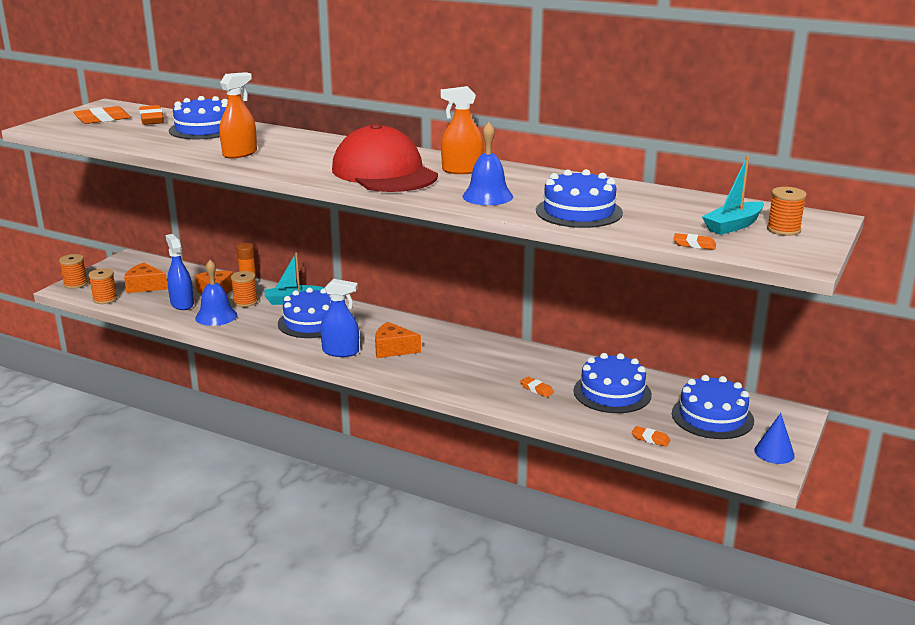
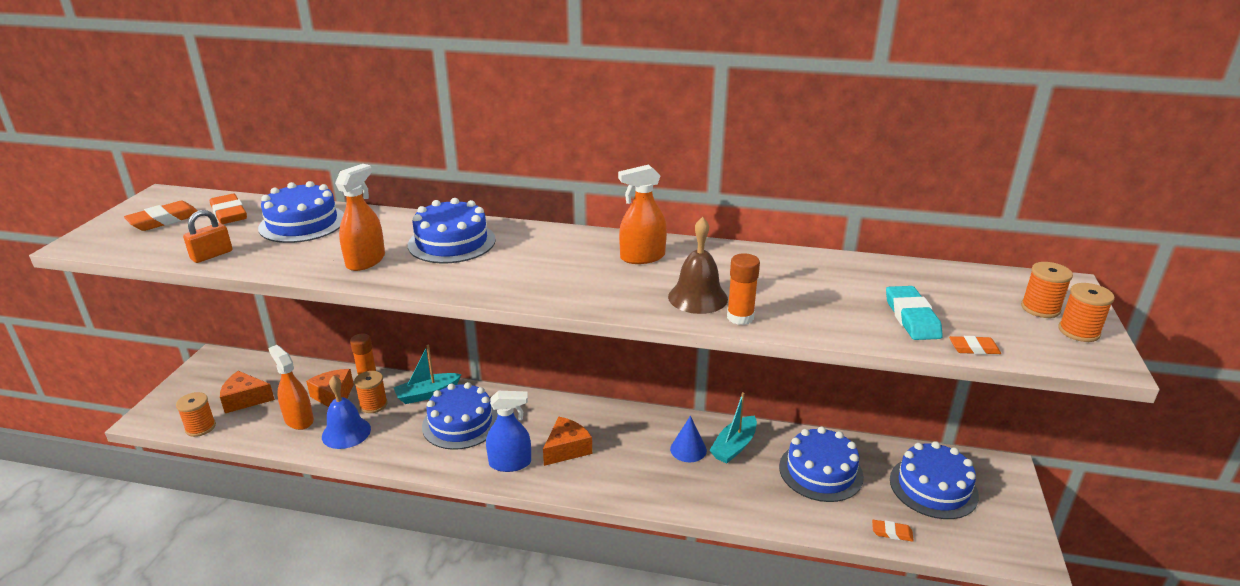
camera: 15 degrees left, 5 degrees up
orange spool [59,254,88,289] -> orange spool moved to [1058,283,1115,342]
blue spray bottle [166,234,194,310] -> orange spray bottle [269,345,314,430]
red cap [332,123,438,192] -> none
orange cheese [375,322,421,358] -> orange cheese turned 135 degrees clockwise [543,417,592,466]
blue bell [463,122,513,205] -> brown bell [668,217,728,314]
orange eraser [520,377,554,397] -> none
blue cake [536,169,623,228] -> blue cake moved to [408,198,496,263]
turquoise boat [702,156,764,235] -> turquoise boat moved to [709,392,757,464]
blue cone [754,413,795,464] -> blue cone moved to [670,416,707,462]
none -> orange padlock [183,210,233,263]
none -> orange glue stick [727,253,760,325]
none -> turquoise eraser [886,286,943,340]

